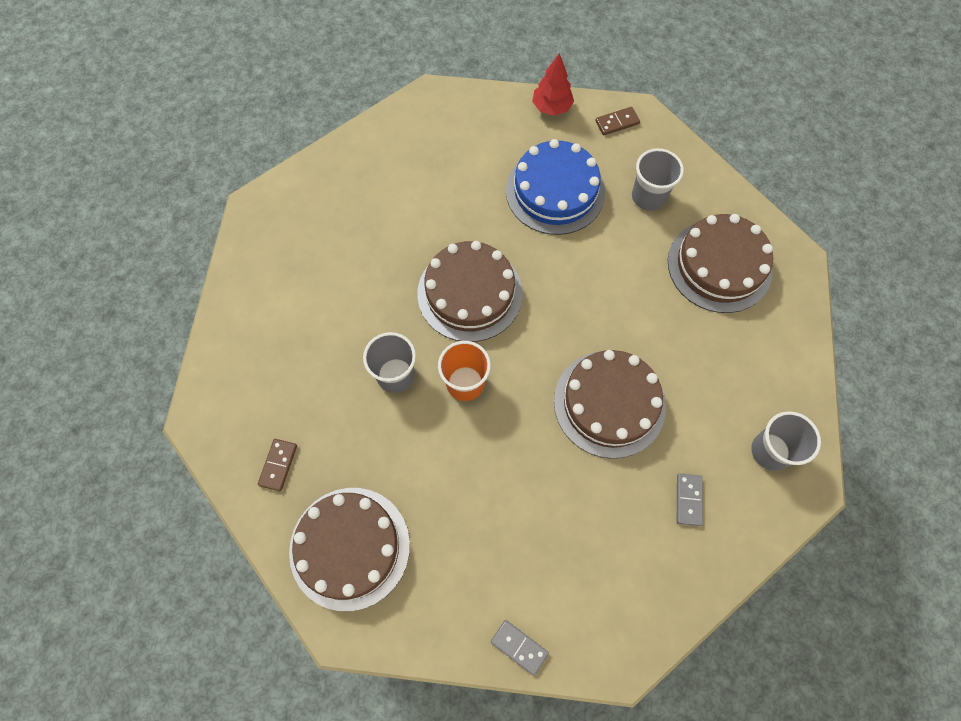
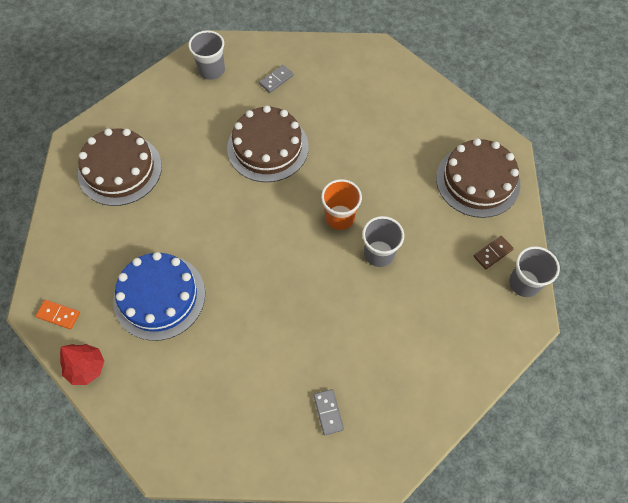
camera: 140 degrees left, 5 degrees down
brown cake [417,241,523,342] -> none
grey domino [491,620,549,676] -> grey domino moved to [313,389,344,435]
brown domino [595,107,640,135] -> orange domino [36,300,80,329]
grey cup [632,148,684,211] -> grey cup moved to [509,246,560,297]

